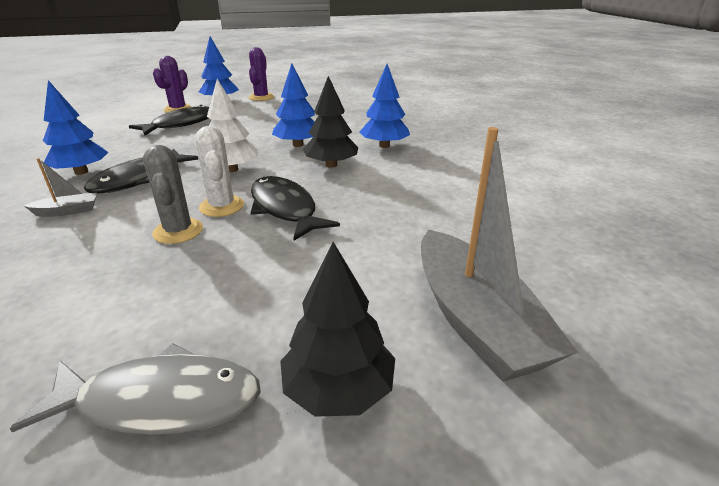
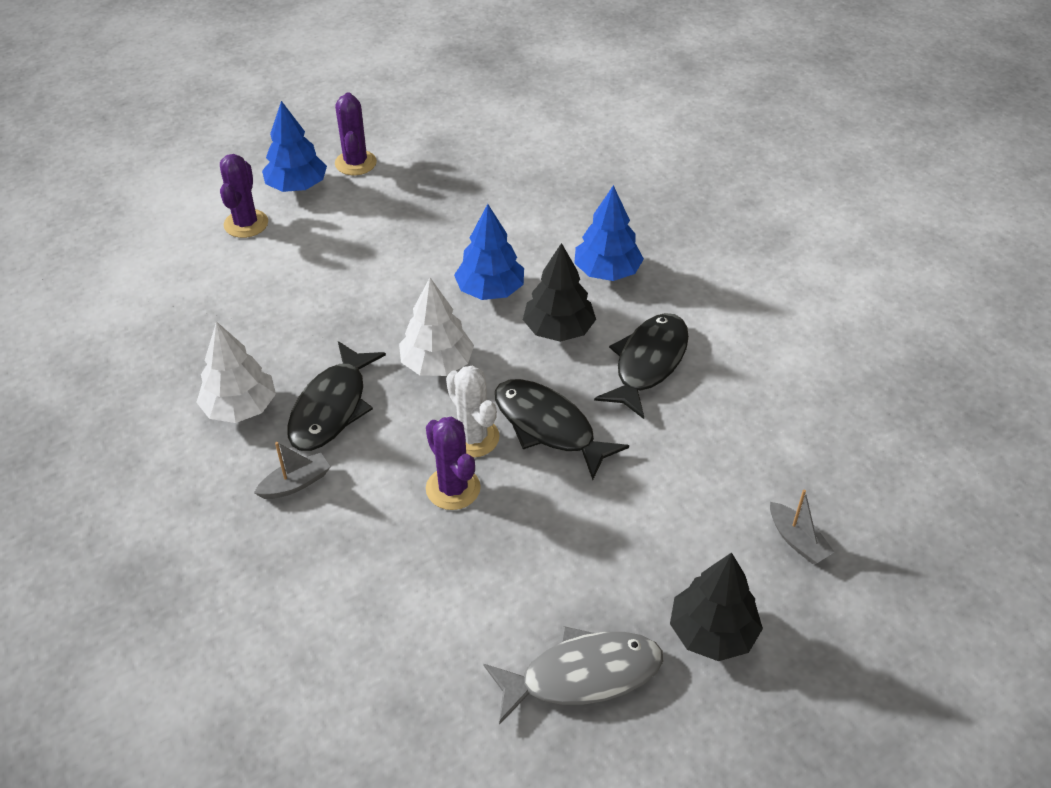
camera: 15 degrees left, 15 degrees up
blue tree [43,80,109,175] -> white tree [196,321,276,423]
black fish [129,105,209,136] -> black fish moved to [594,313,689,419]
grey cactus [143,145,203,244] -> purple cactus [426,417,481,510]
grey boat [421,127,578,382] -> grey boat [770,489,834,564], size x0.43

